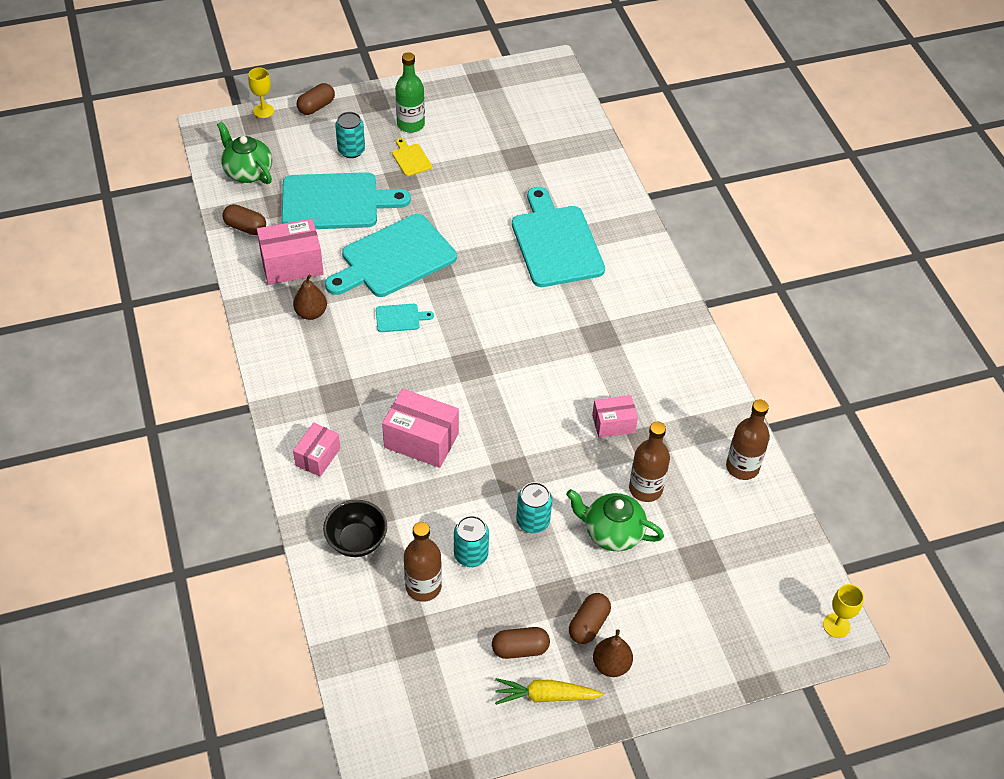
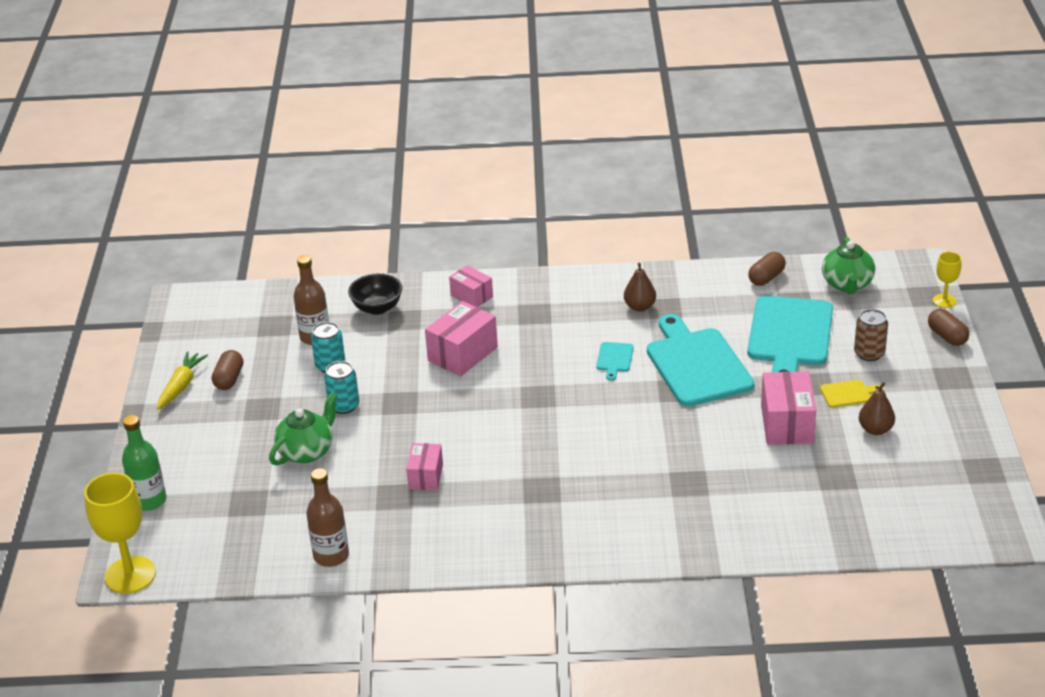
camera: 110 degrees right, 15 degrees down
green teapot [217,122,272,184] -> green teapot turned 120 degrees clockwise [822,237,875,294]
pink box [257,219,324,285] -> pink box moved to [761,371,816,444]
turquoise can [335,112,365,158] -> brown can [854,309,888,361]
green bottle [395,52,425,133] -> green bottle moved to [122,415,167,511]
turquoise cutting board [512,187,605,287] -> none
brown capsule [569,593,611,644] -> none
brown pear [593,629,633,677] -> brown pear moved to [859,382,895,435]
brown bottle [629,422,670,502] -> none
yellow goblet [823,584,864,638] -> yellow goblet [84,473,156,594], size x1.89

